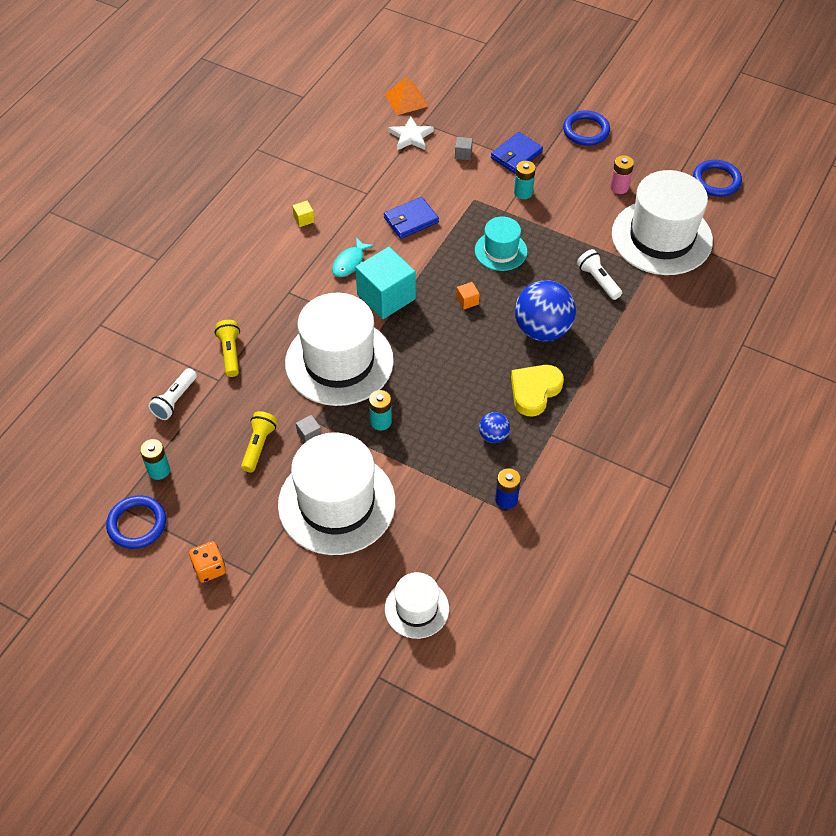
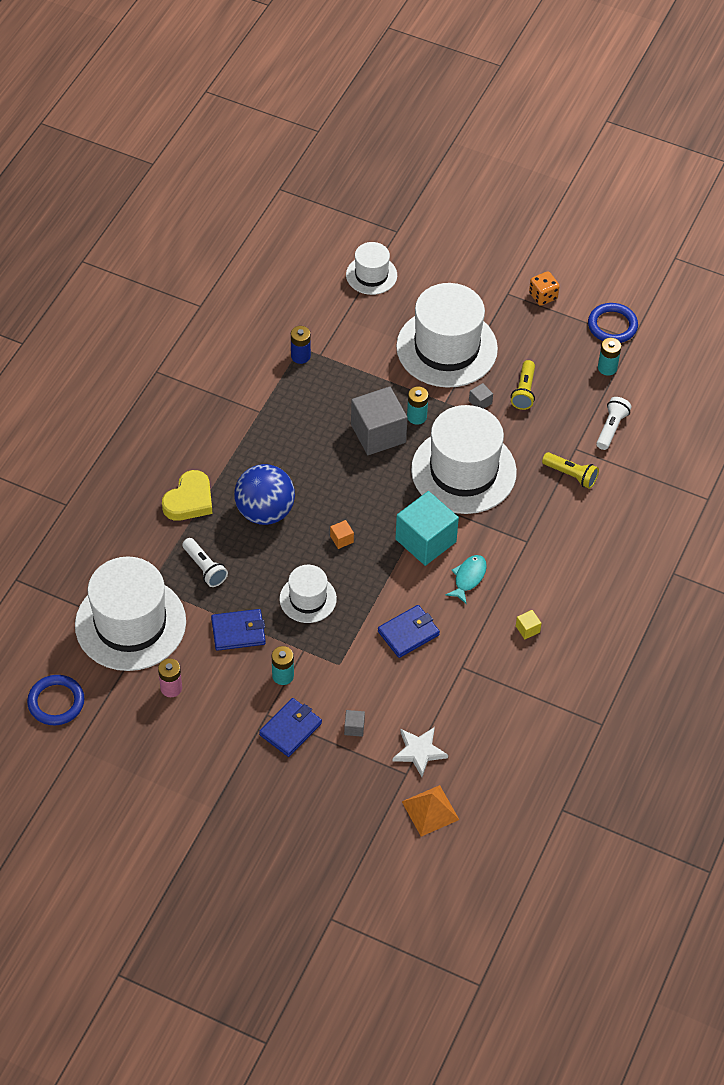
camera: 175 degrees right, 0 degrees up
yellow flashlight [215,320,240,377] -> yellow flashlight turned 45 degrees counterclockwise [542,452,599,489]
turquoise hat [475,216,527,271] -> white hat [280,565,337,623]
blue ball [479,412,510,443] -> none
yellow heart [511,365,564,417] -> yellow heart moved to [162,470,212,521]
blue ring [563,110,610,146] -> none
none -> blue wallet [211,609,266,651]
none -> grey cube [351,386,408,455]

